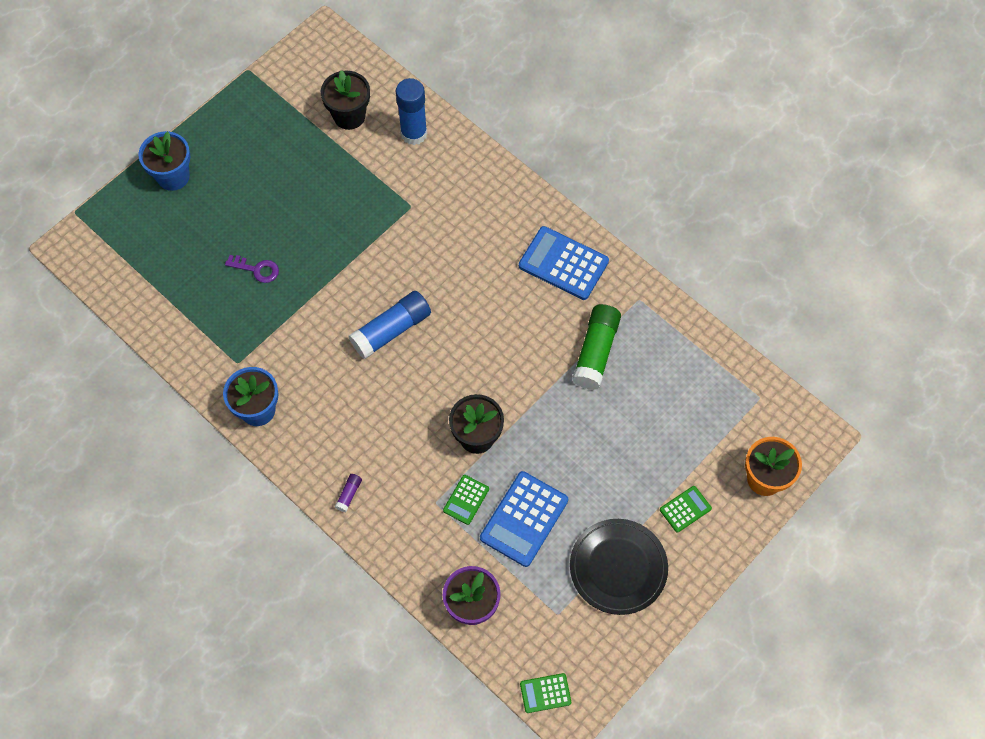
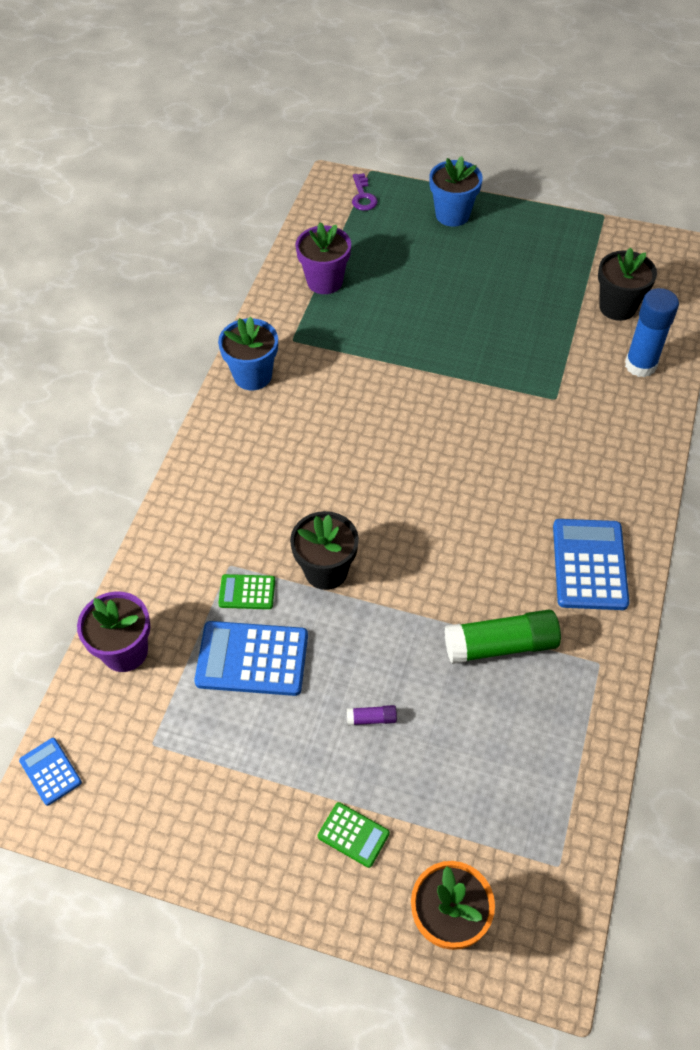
camera: 65 degrees right, 10 degrees down
purple key [225,255,279,283] -> purple key moved to [352,173,378,211]
purple glue stick [335,474,362,512] -> purple glue stick moved to [347,705,397,726]
blue glue stick [348,291,431,359] -> none
green calculator [520,673,571,713] -> blue calculator [19,738,82,806]
black plate [570,519,668,615] -> none
none -> purple flower pot [295,222,351,294]

